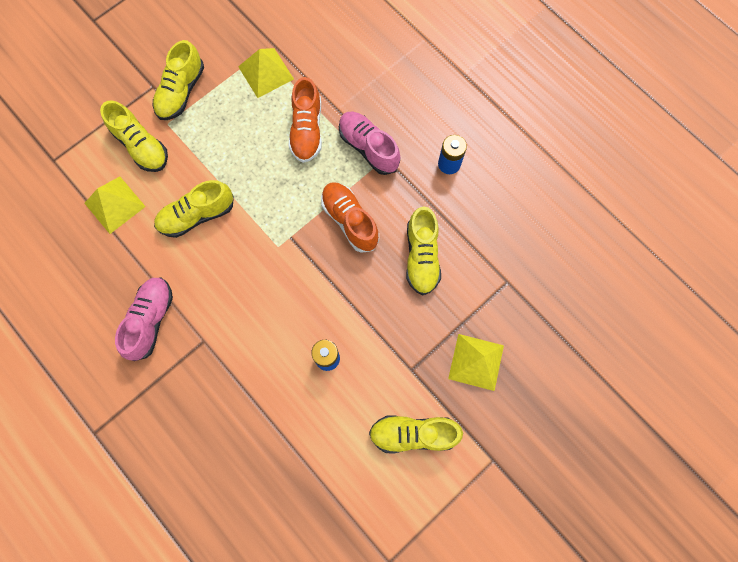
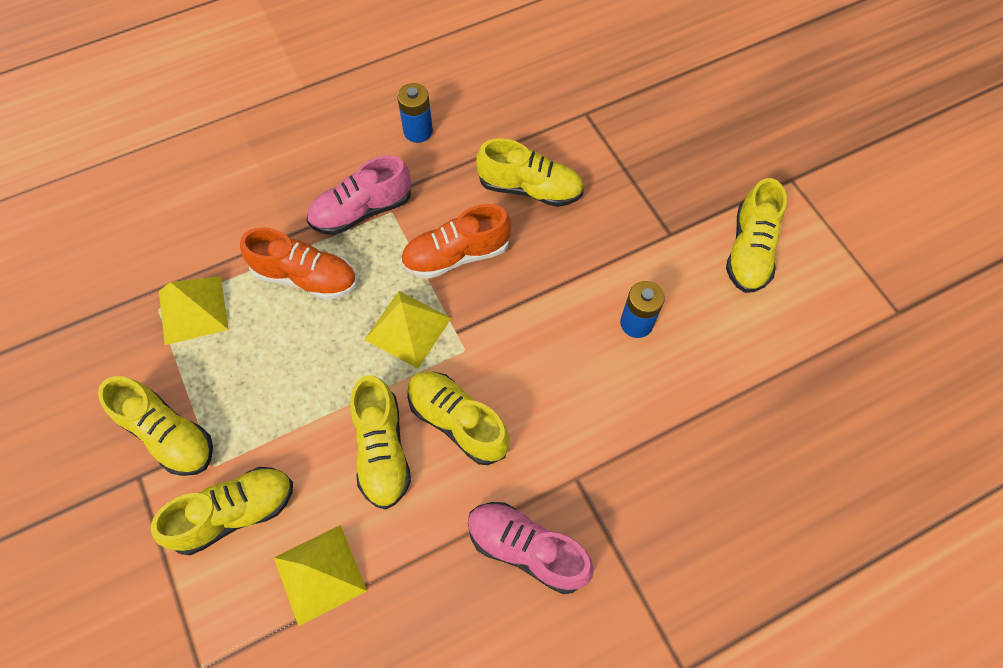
camera: 75 degrees left, 10 degrees down
yellow pyramid [448,334,504,391] -> yellow pyramid moved to [364,291,451,369]
none -> yellow shoe [407,371,510,465]

